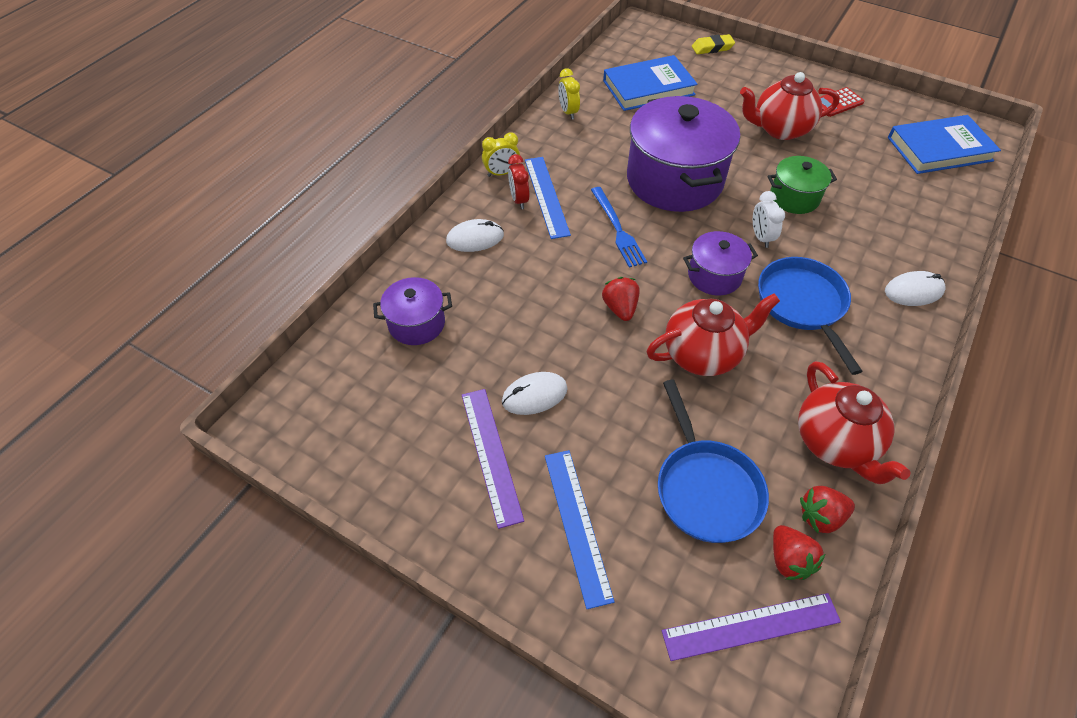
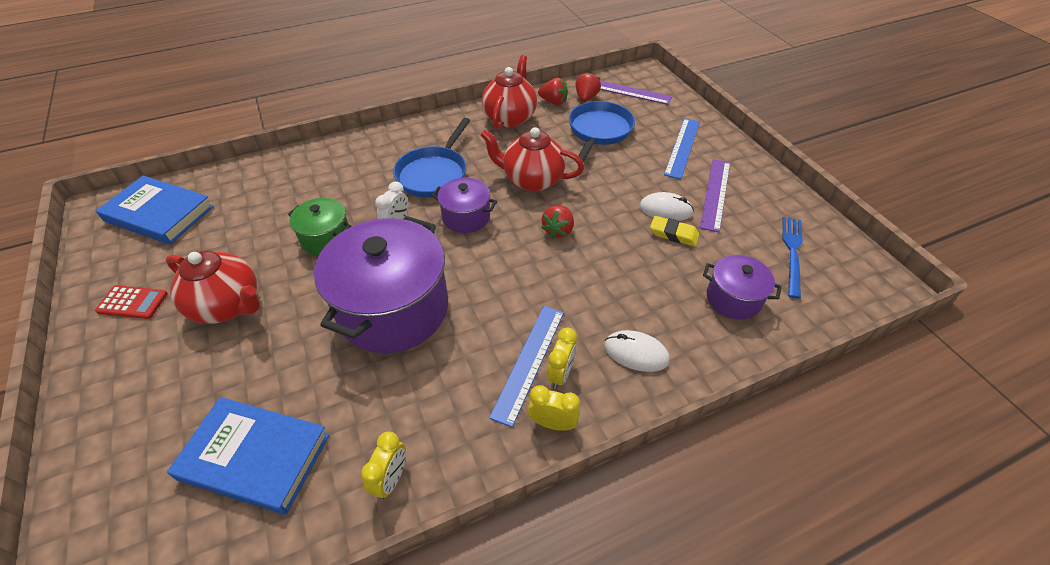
camera: 145 degrees left, 5 degrees down
red clock [508,154,530,209] -> yellow clock [547,328,577,389]
blue fork [591,187,647,268] -> blue fork moved to [783,217,803,299]
yellow eraser [692,34,735,54] -> yellow eraser moved to [650,216,699,247]
white mouse [885,271,946,306] -> none

